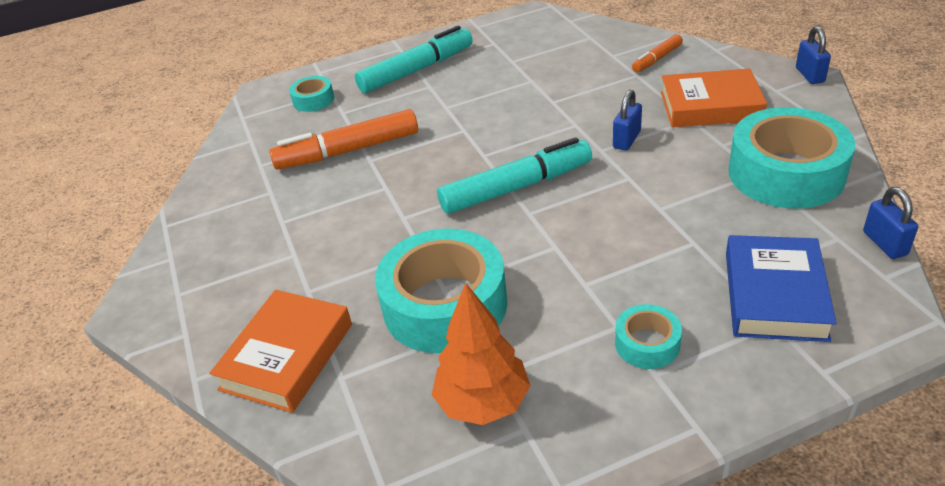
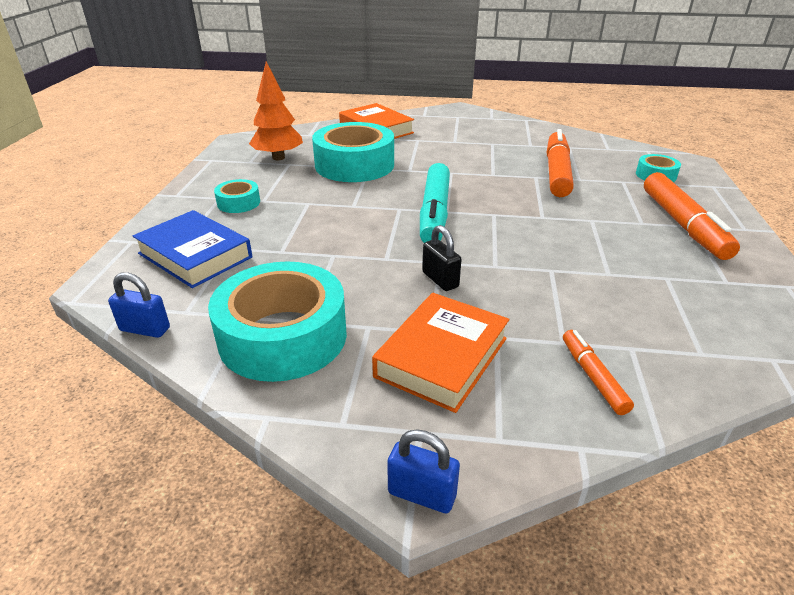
camera: 115 degrees right, 5 degrees down
turquoise marker [355,26,473,93] -> orange marker [644,172,740,260]
blue padlock [613,90,642,150] -> black padlock [422,225,462,291]

